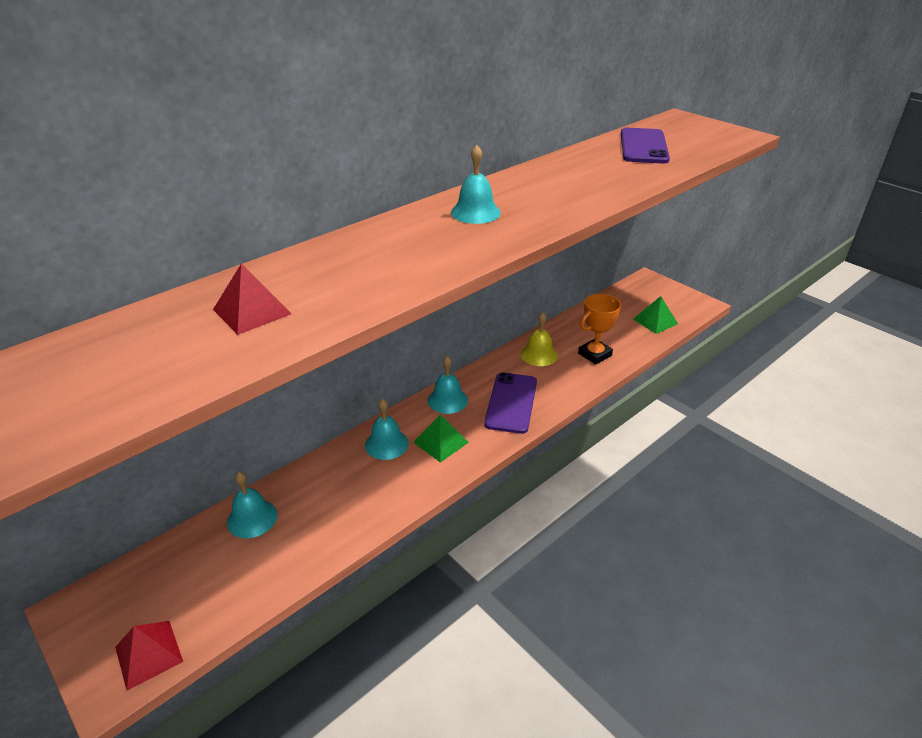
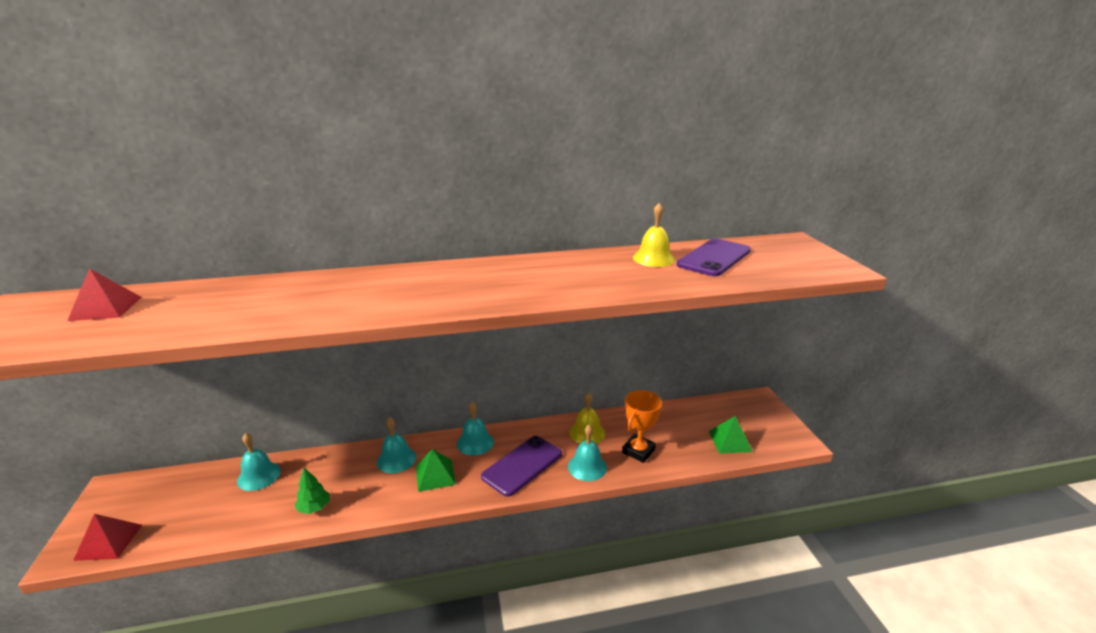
camera: 30 degrees right, 10 degrees down
red pyramid [213,264,291,335] -> red pyramid moved to [67,268,141,321]
turquoise bell [451,145,501,224] -> turquoise bell moved to [568,424,607,481]
orange trophy [578,294,621,365] -> orange trophy turned 45 degrees counterclockwise [622,390,662,463]
none -> green tree [295,468,330,514]
none -> yellow bell [633,203,675,267]

